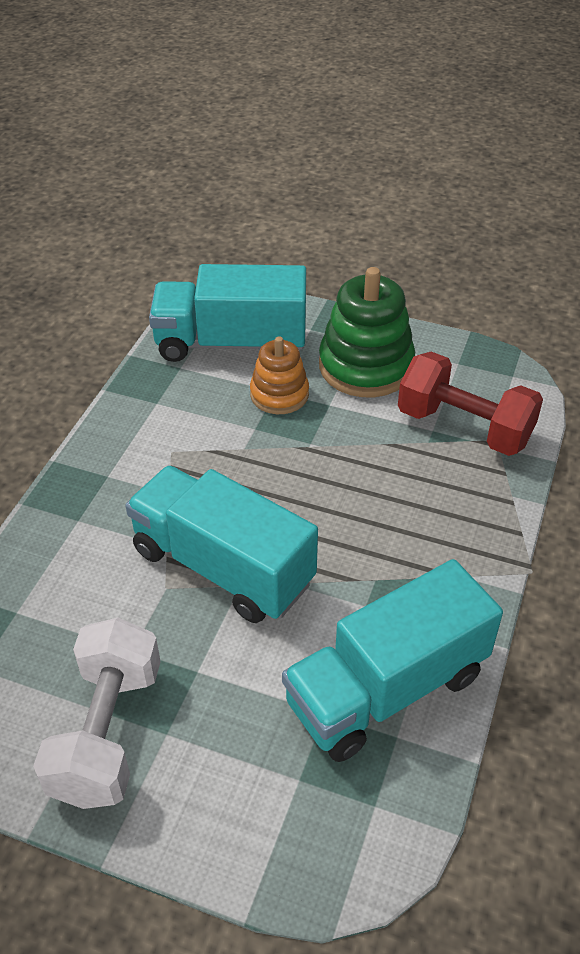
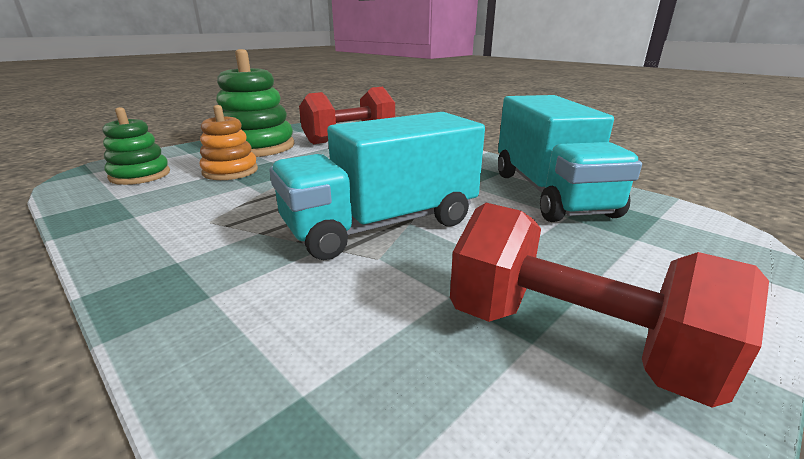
camera: 65 degrees left, 20 degrees down
white dumbbell [33,618,161,809] -> red dumbbell [450,203,769,408]
turquoise truck [149,264,306,362] -> green stacking toy [102,107,170,185]

